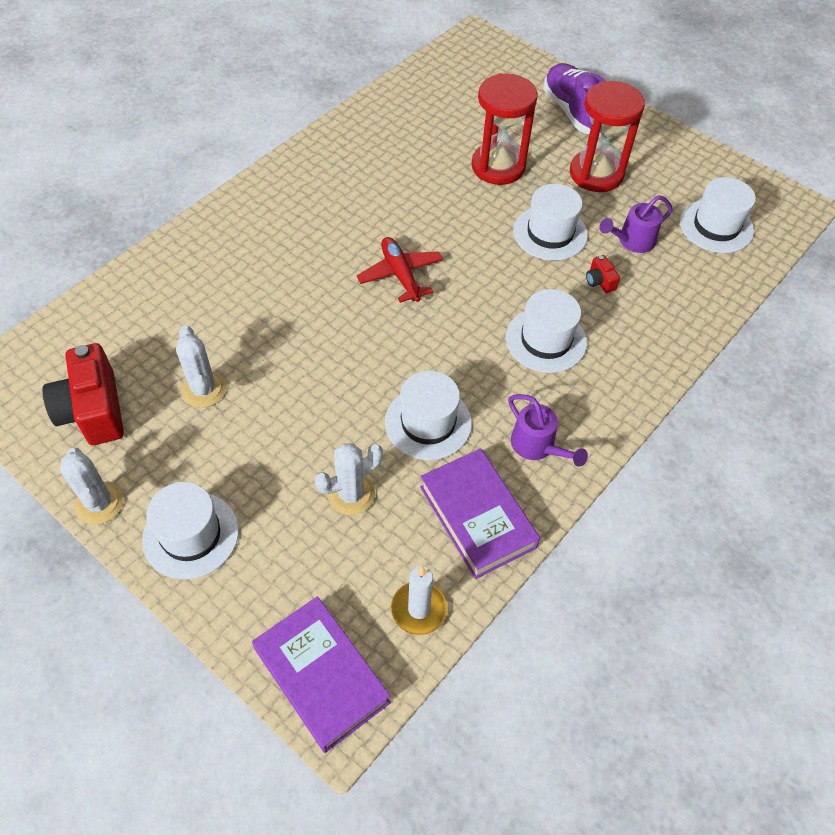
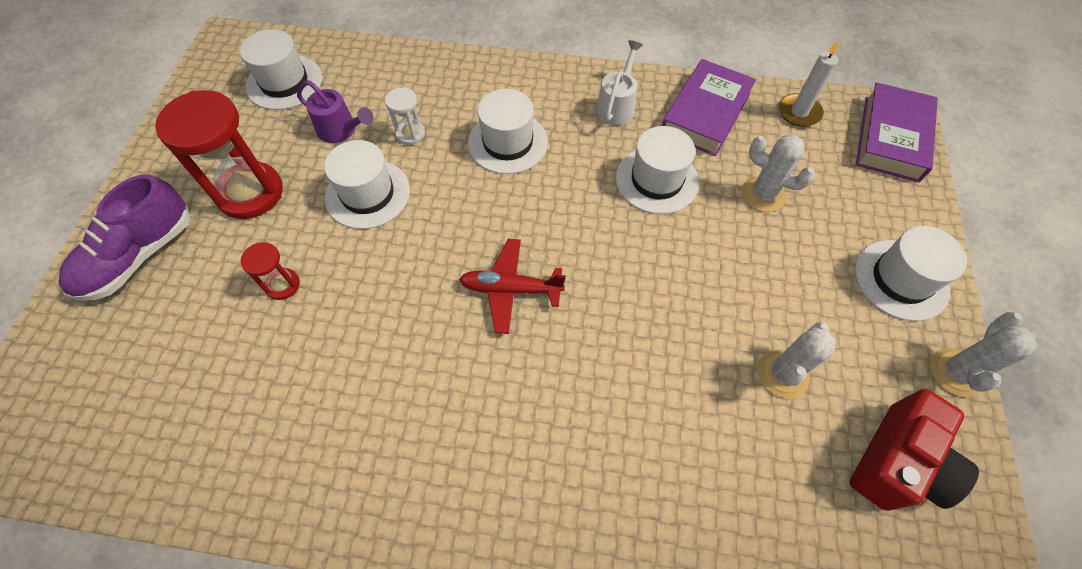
camera: 120 degrees left, 5 degrees up
red plane [357,237,443,303] -> red plane turned 60 degrees clockwise [459,239,566,334]
red hourglass [472,73,538,185] -> red hourglass [241,242,300,300], size x0.48
purple watering can [508,394,588,467] -> white watering can [596,40,643,125]
red camera [586,255,620,293] -> white hourglass [385,88,425,145]

